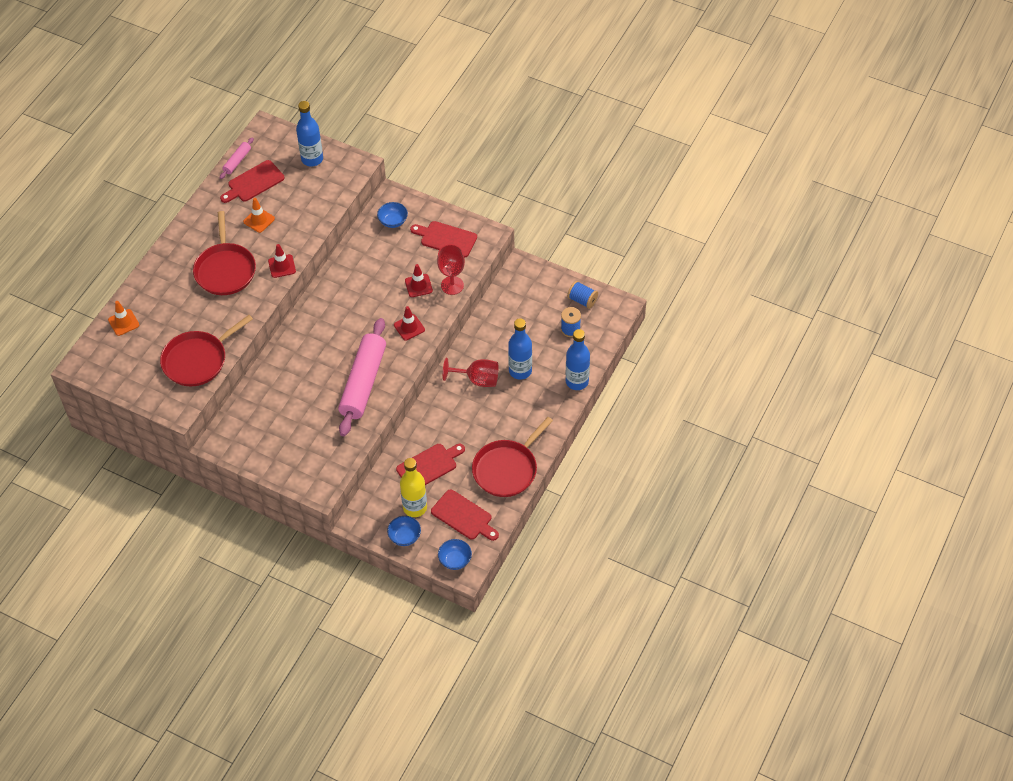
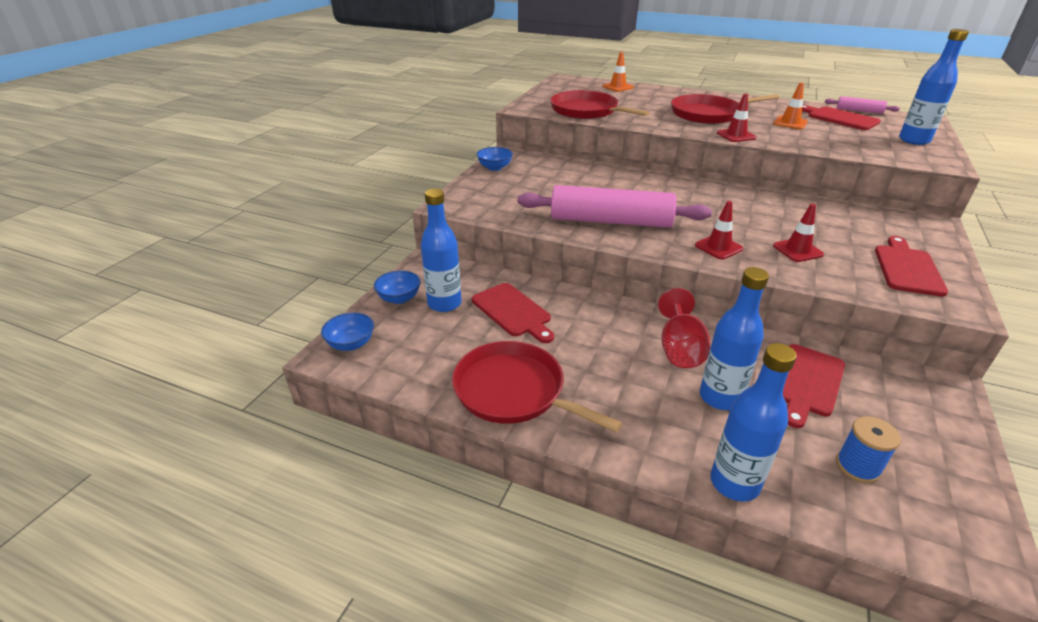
camera: 85 degrees right, 20 degrees down
blue bowl [377,202,408,228] -> blue bowl moved to [476,147,513,171]
yellow bottle [400,458,427,517] -> blue bottle [421,188,462,312]
red cutting board [431,489,499,541] -> red cutting board moved to [783,344,845,428]
red goblet [437,244,465,295] -> none
blue spool [567,281,598,309] -> none

